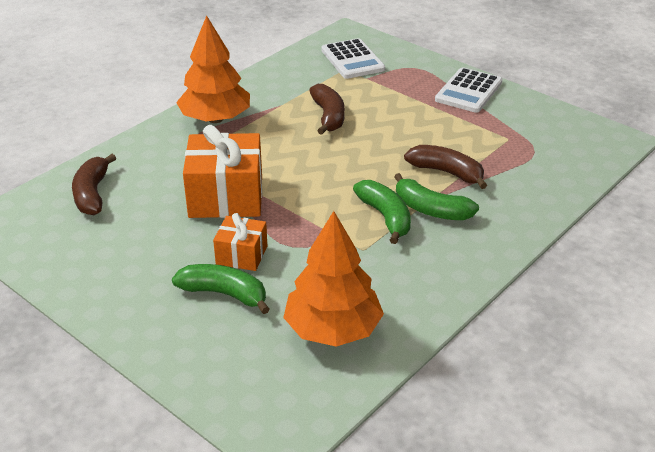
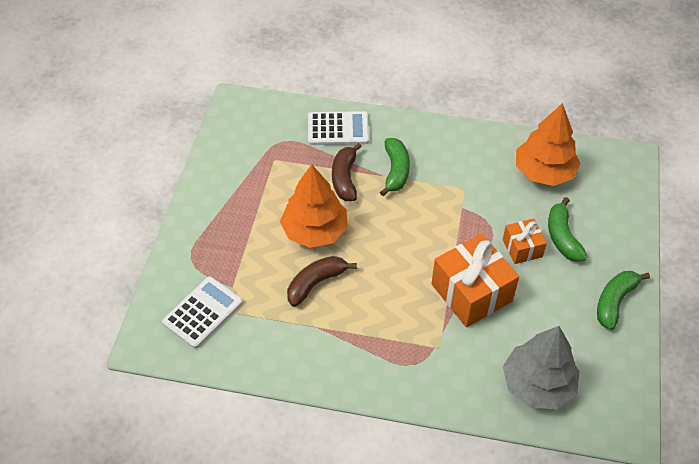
camera: 120 degrees left, 15 degrees up
brown banana [72,154,116,215] -> grey tree [503,326,580,409]
orange tree [176,15,250,123] -> orange tree moved to [280,164,348,248]
green banana [353,180,411,244] -> green banana moved to [597,271,650,330]
white calculator [435,68,502,113] -> white calculator moved to [308,111,369,145]

